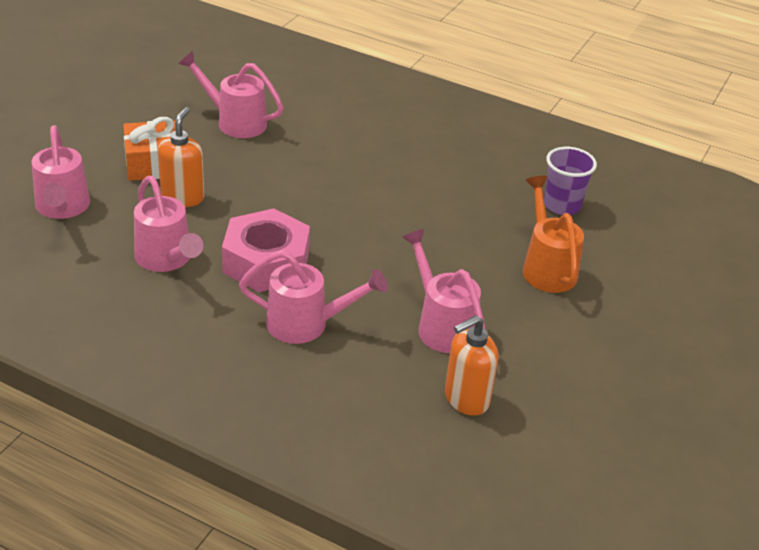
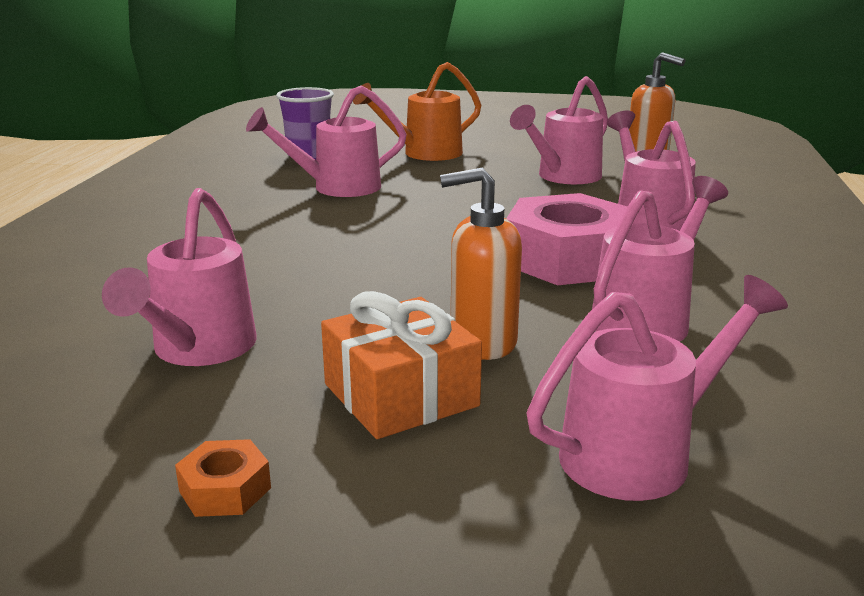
camera: 105 degrees left, 15 degrees down
none -> orange nut [175,439,271,517]
none -> pink watering can [246,85,407,197]

